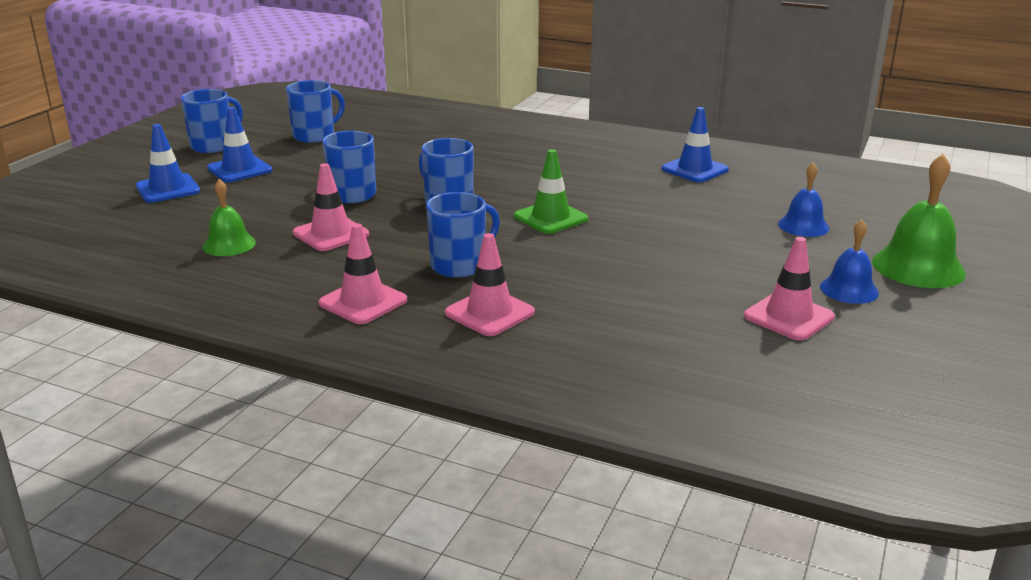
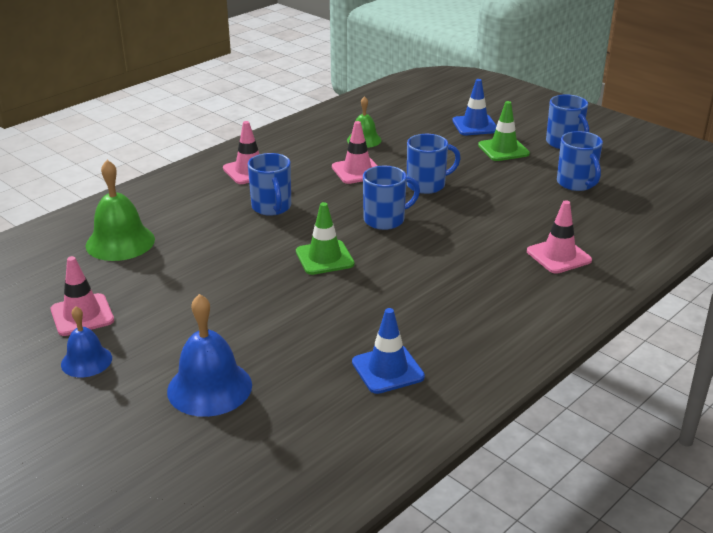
camera: 110 degrees right, 5 degrees up
blue traffic cone [207,107,272,182] -> green traffic cone [478,101,530,161]
pink traffic cone [445,233,535,336] -> pink traffic cone moved to [527,200,592,274]
blue bell [778,162,830,237] -> blue bell [167,294,252,417], size x1.63
green bell [872,154,966,288] -> green bell moved to [86,160,155,261]

